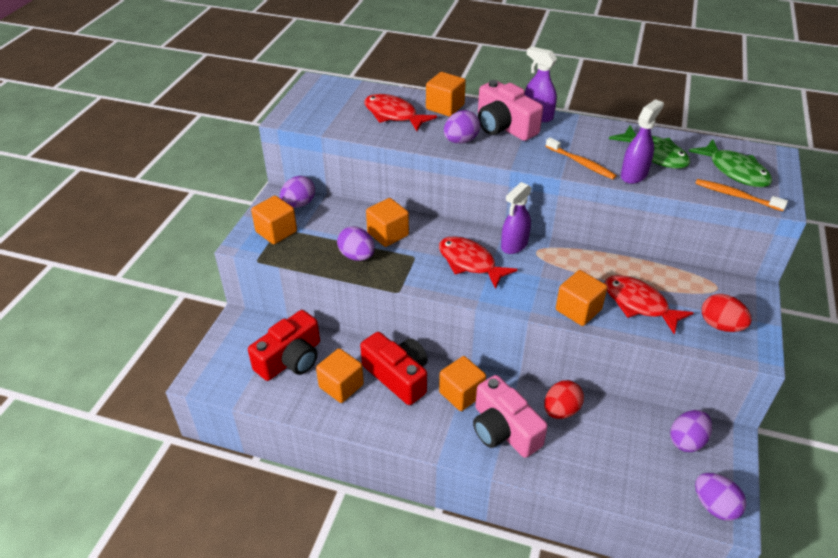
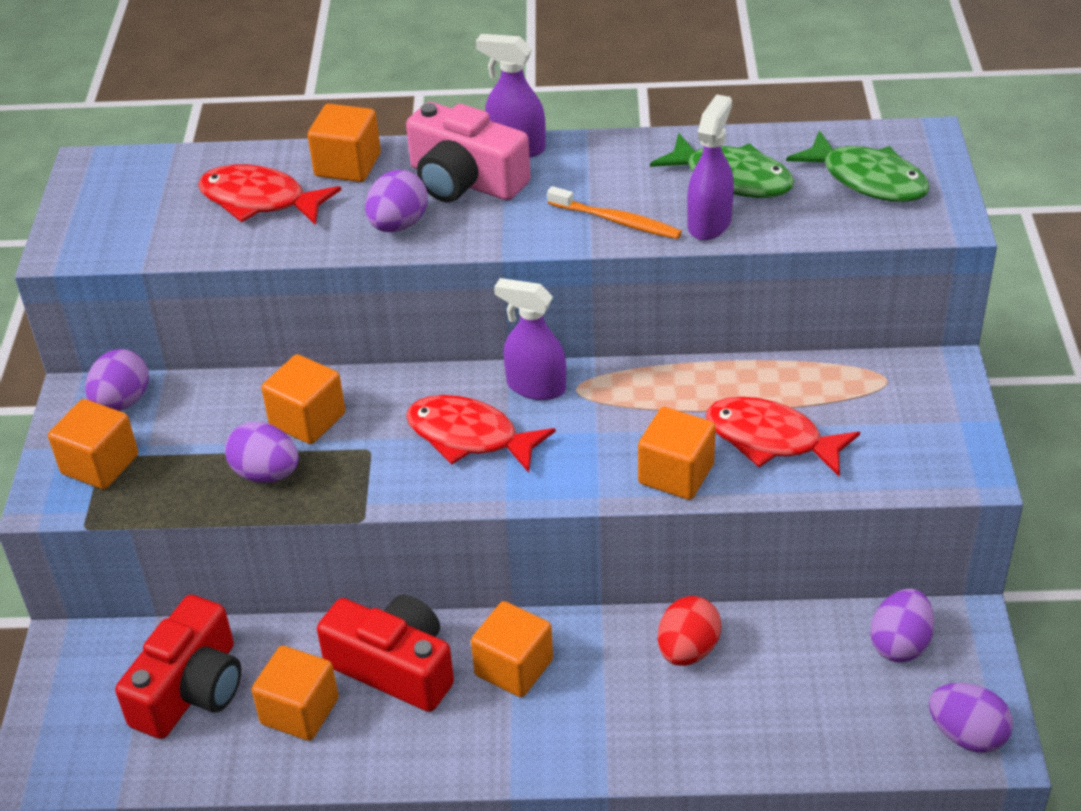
camera: 15 degrees left, 0 degrees up
pink camera [473,375,548,458] -> none
purple spray bottle [501,182,532,254] -> purple spray bottle turned 90 degrees clockwise [494,278,566,400]
orange toothbrush [695,179,788,211] -> none
red egg [702,294,752,332] -> none

